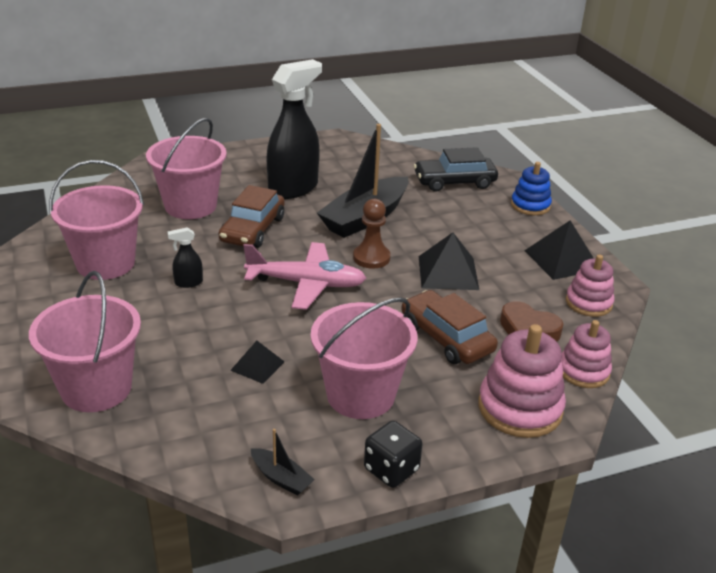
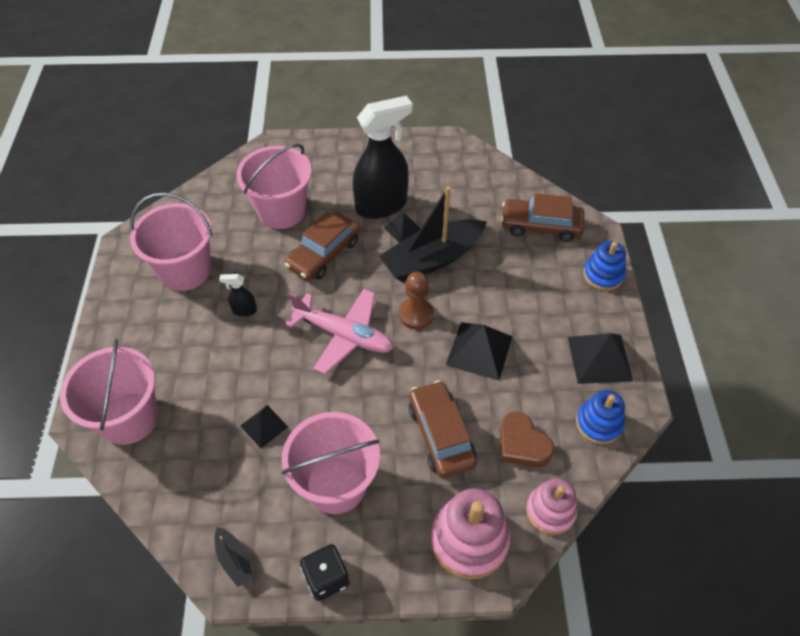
camera: 20 degrees right, 20 degrees up
black car [414,147,498,192] -> brown car [501,193,584,242]
pink stacking toy [566,255,615,317] -> blue stacking toy [576,390,625,444]
none -> black pyramid [384,213,421,243]

